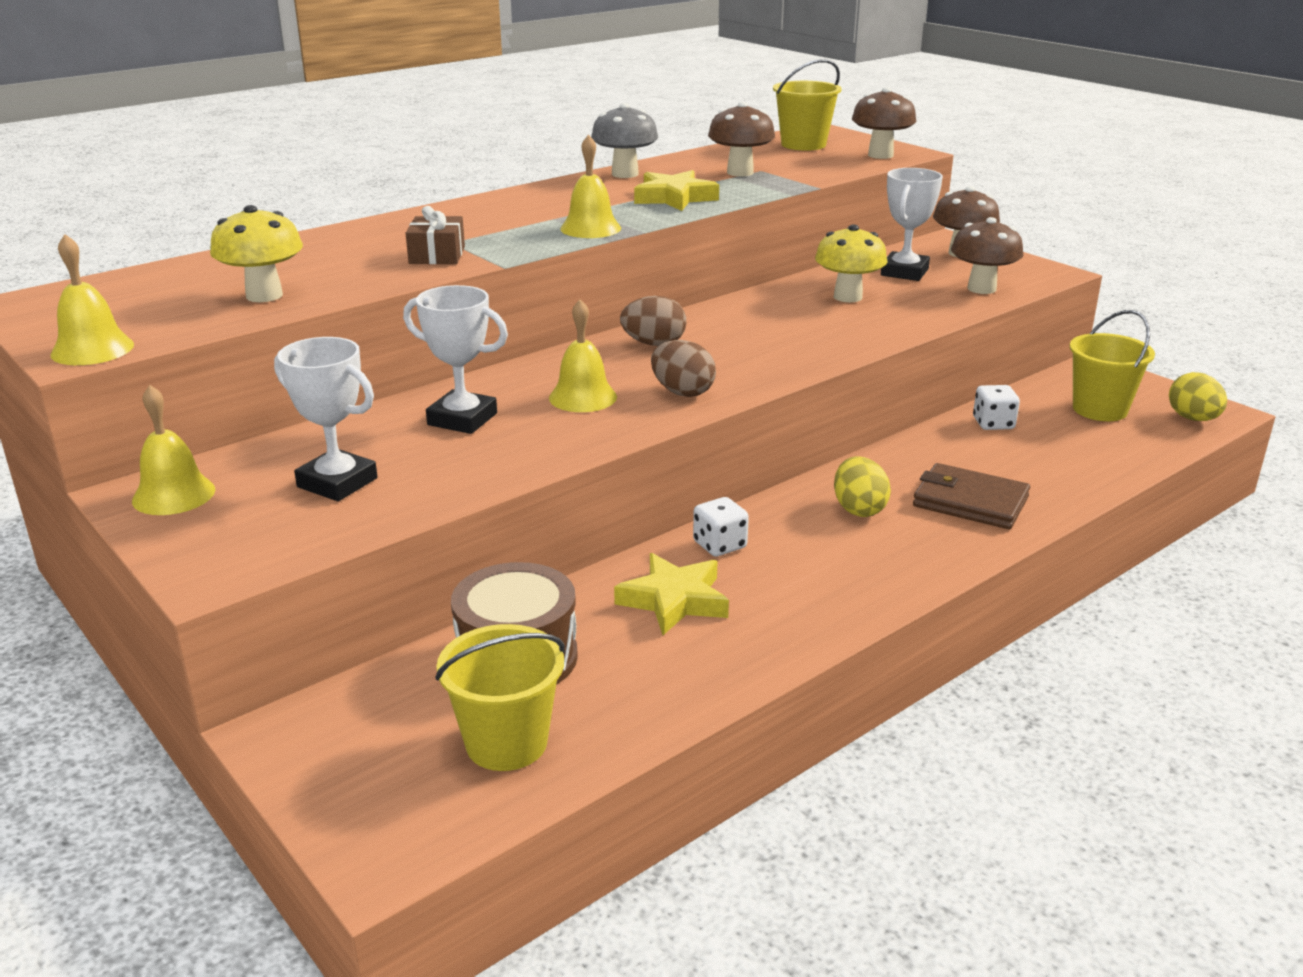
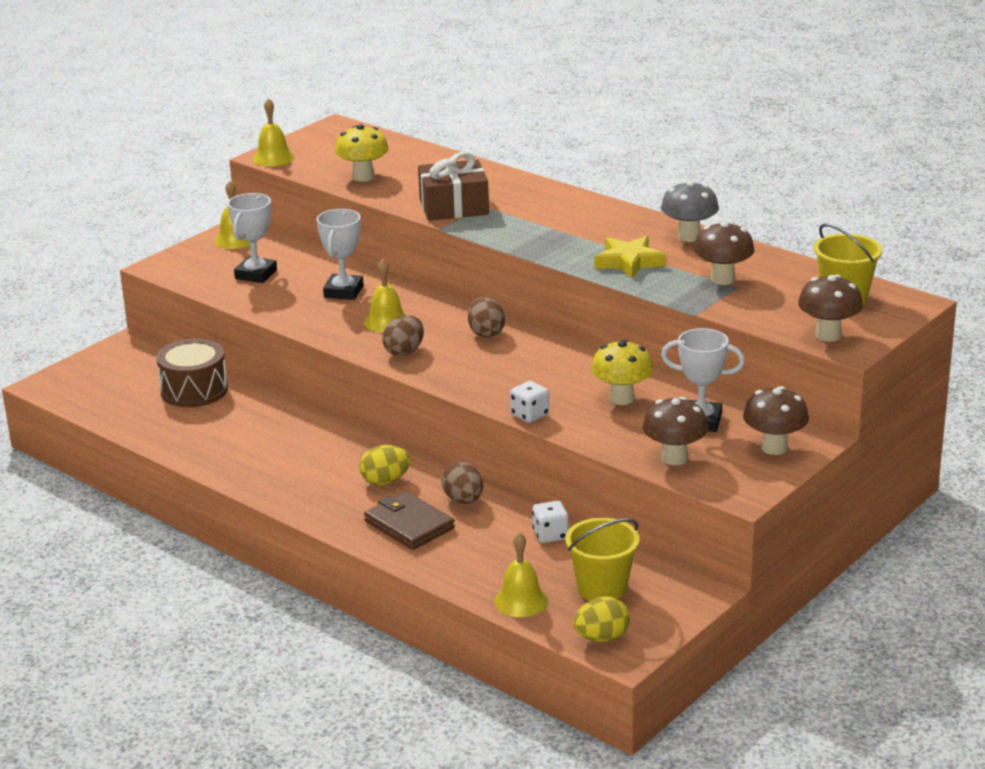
camera: 80 degrees right, 0 degrees up
brown gift [406,206,465,264] -> brown gift [418,152,489,221], size x1.68
yellow bucket [435,624,565,771] -> none
yellow bell [560,134,621,238] -> yellow bell moved to [494,532,548,617]
yellow star [614,553,729,635] -> none
white dice [693,497,749,556] -> white dice moved to [510,381,549,423]
brown wallet [913,463,1030,529] -> brown wallet turned 60 degrees counterclockwise [364,491,455,550]
none -> brown egg [441,462,483,504]

